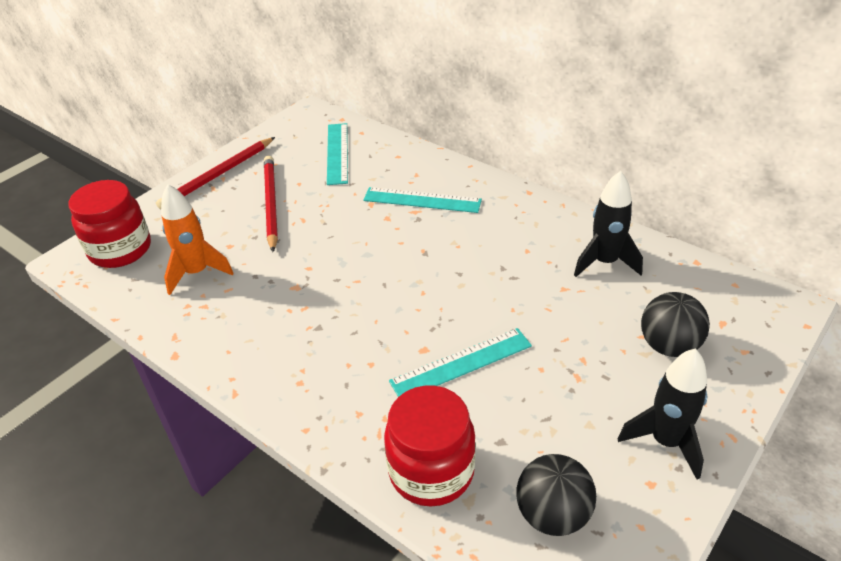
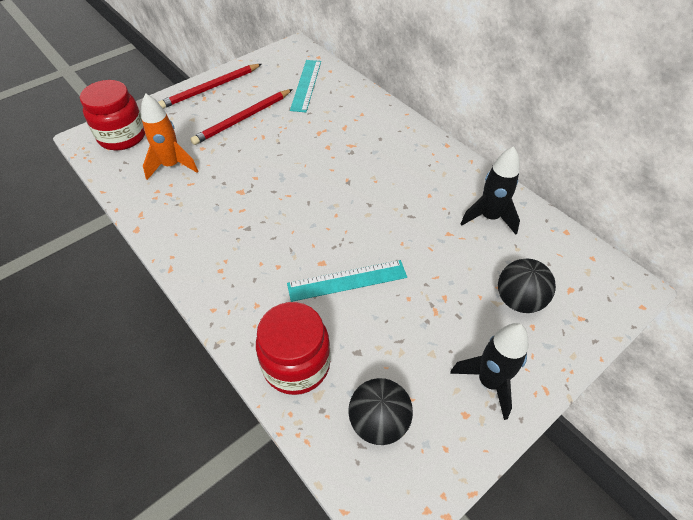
camera: 10 degrees right, 10 degrees up
red pencil [264,156,278,252] -> red pencil turned 135 degrees counterclockwise [190,89,293,145]
turquoise ruler [363,187,482,213] -> none

